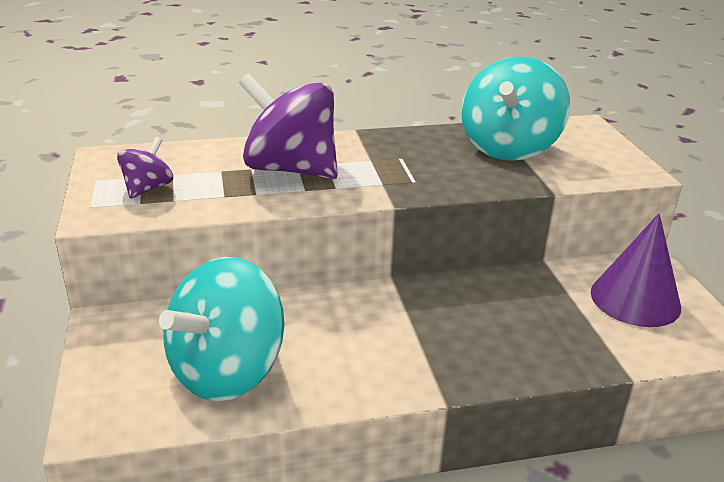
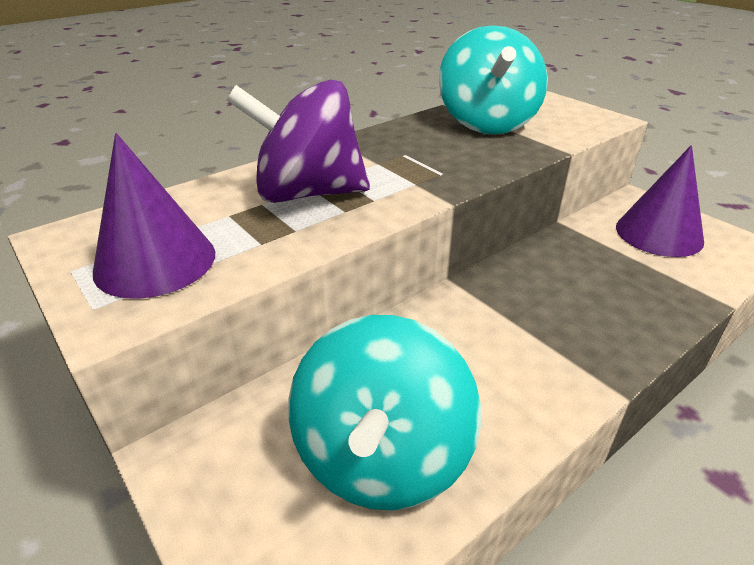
camera: 25 degrees left, 5 degrees up
purple spinning top [117,137,173,199] -> purple cone [93,133,215,299]

